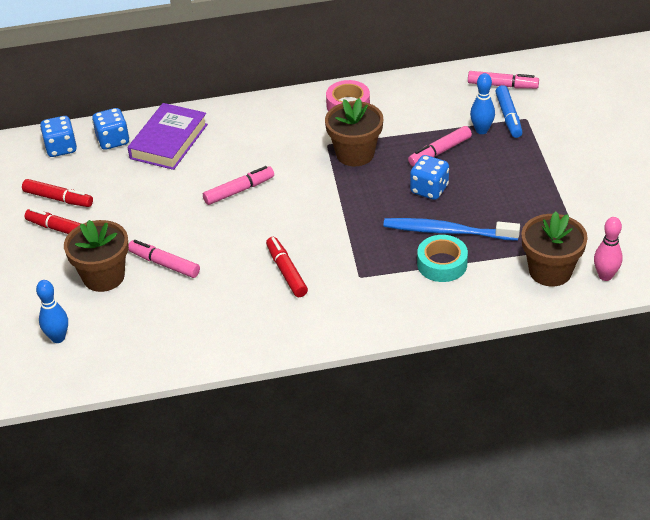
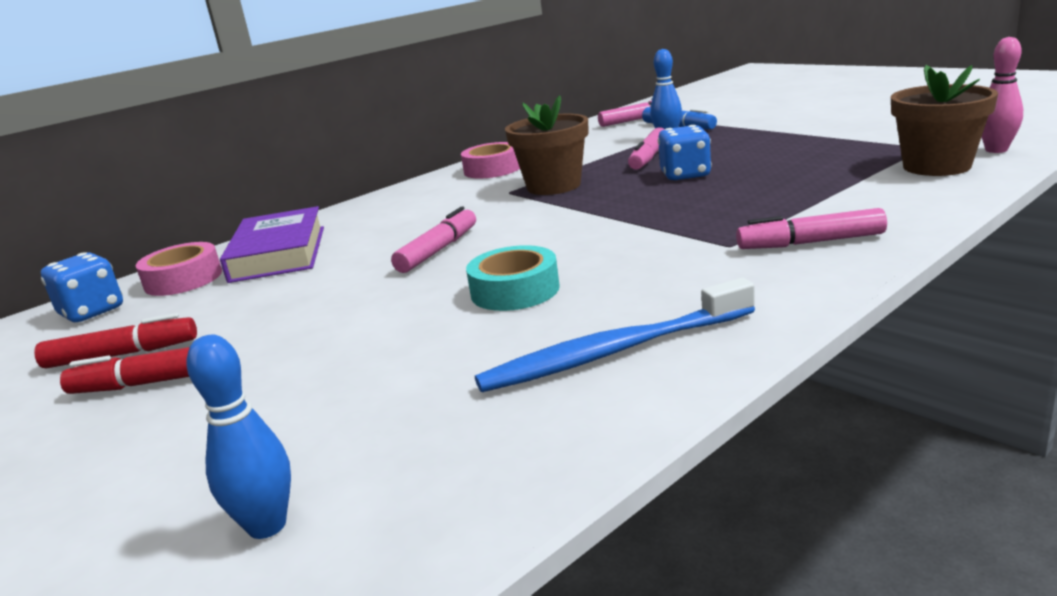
camera: 30 degrees left, 20 degrees down
brown flower pot [64,220,129,292] -> none
blue dice [92,108,129,150] -> pink tape [136,242,222,296]
pink marker [128,240,200,278] -> pink marker moved to [736,208,887,249]
red marker [266,237,308,297] -> none
blue toothbrush [383,218,520,241] -> blue toothbrush moved to [475,278,755,392]
turquoise tape [417,235,468,282] -> turquoise tape moved to [466,245,560,311]

